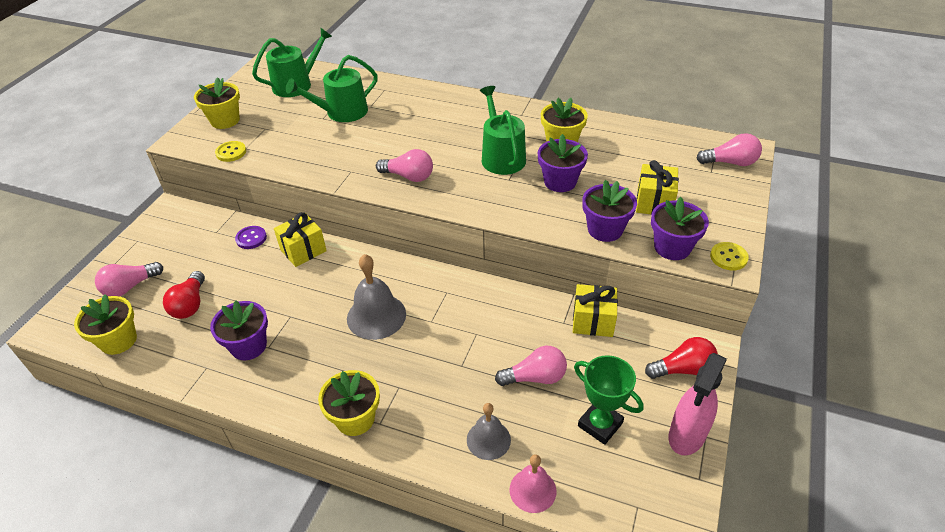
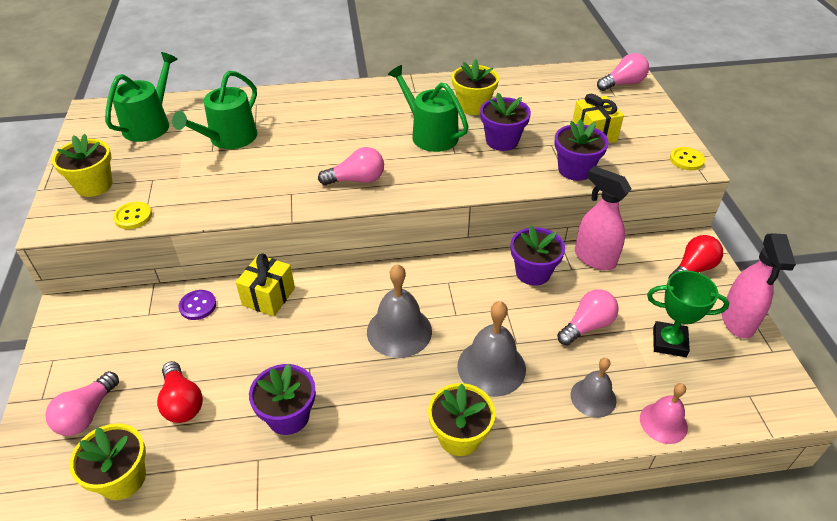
camera: 30 degrees left, 0 degrees up
yellow gift [573,284,618,337] -> pink spray bottle [575,166,632,270]
purple flower pot [651,197,709,260] -> purple flower pot moved to [511,225,565,286]
none -> grey bell [457,301,526,397]

